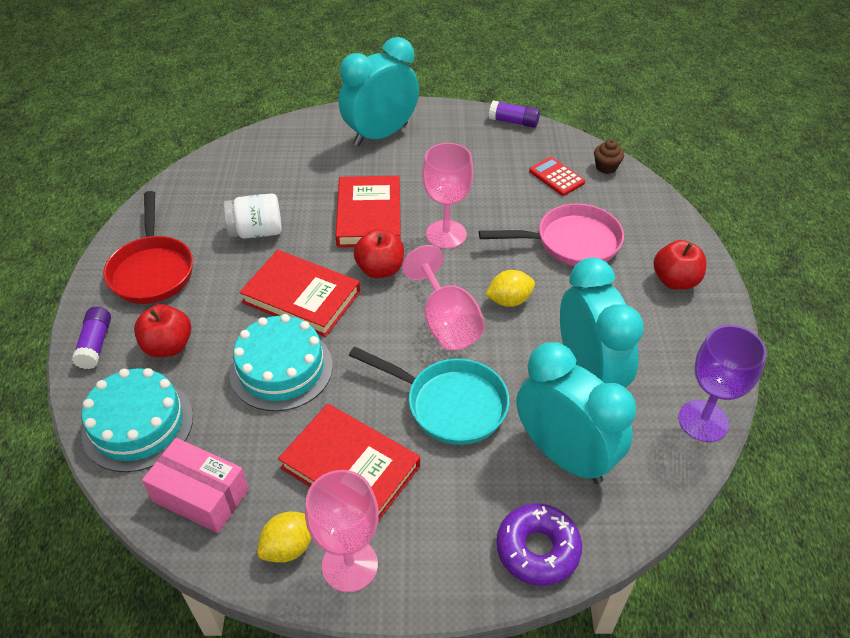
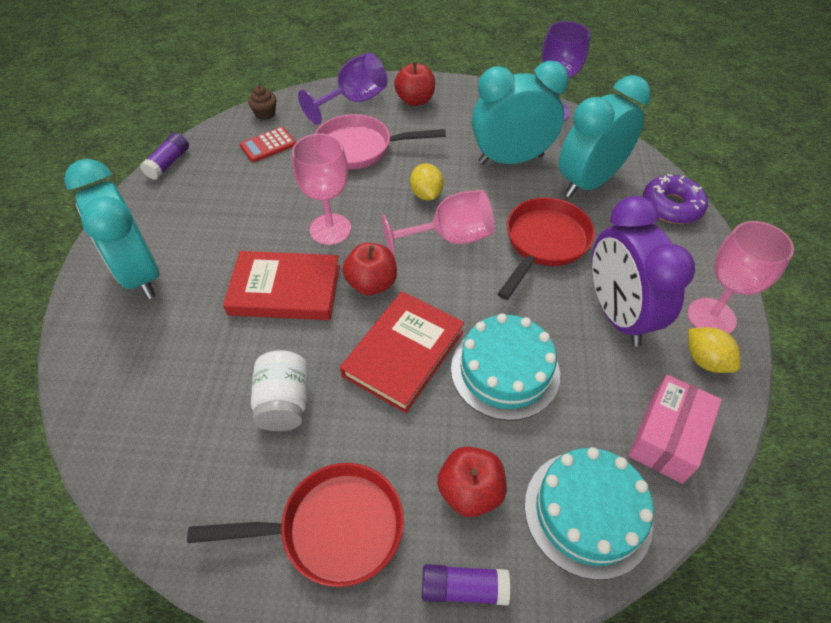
camera: 85 degrees left, 5 degrees up
red book [278,404,420,521] -> purple clock [591,196,695,346]
turquoise pan [349,346,509,445] -> red pan [498,197,595,300]
pink pan [479,204,624,266] -> pink pan turned 90 degrees counterclockwise [315,114,446,169]
none -> purple goblet [298,53,388,125]

